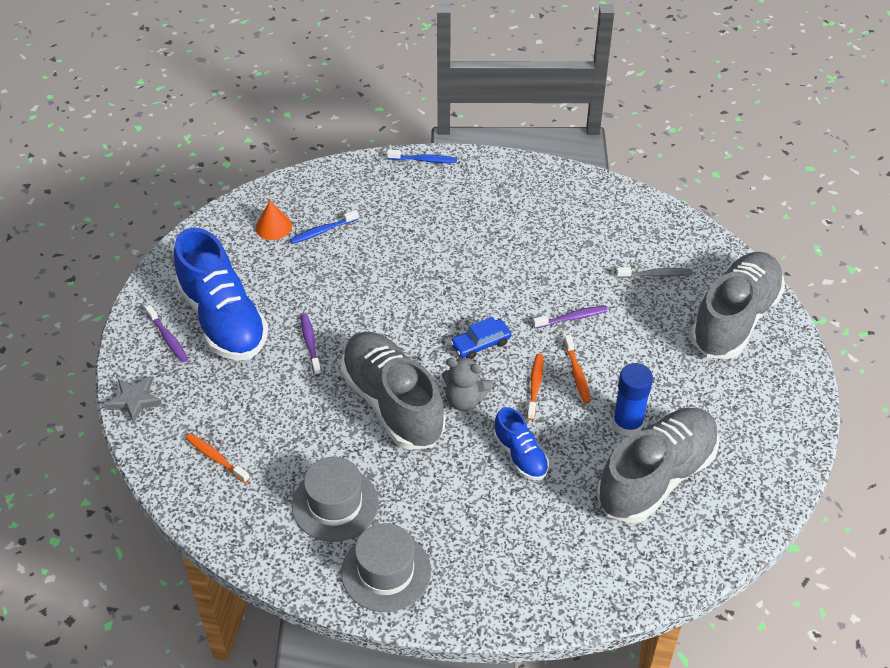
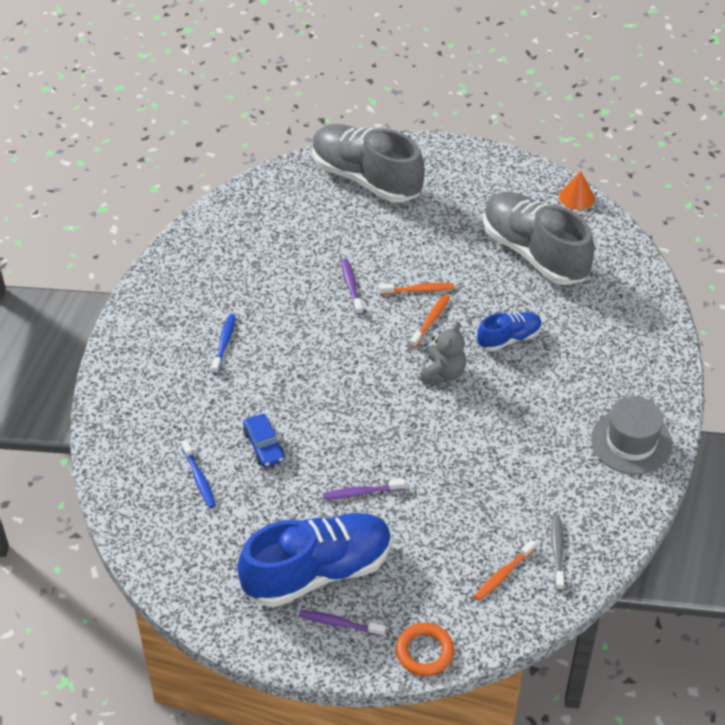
camera: 85 degrees left, 0 degrees up
grey star [105,376,162,423] -> orange ring [396,623,454,676]
purple toothbrush [145,305,188,362] -> purple toothbrush turned 135 degrees counterclockwise [299,610,386,637]
orange cone [255,201,292,240] -> orange cone moved to [559,171,595,210]
grey hat [292,457,379,542] -> none
grey shoe [340,332,445,450] -> none
blue toothbrush [387,150,457,163] -> blue toothbrush moved to [211,314,236,374]
blue car [450,317,511,359] -> blue car moved to [243,414,285,467]
orange toothbrush [527,354,543,420] -> orange toothbrush turned 105 degrees clockwise [410,294,450,348]
blue glue stick [613,363,653,436] -> none
grey toothbrush [616,267,692,278] -> grey toothbrush moved to [551,516,564,591]

